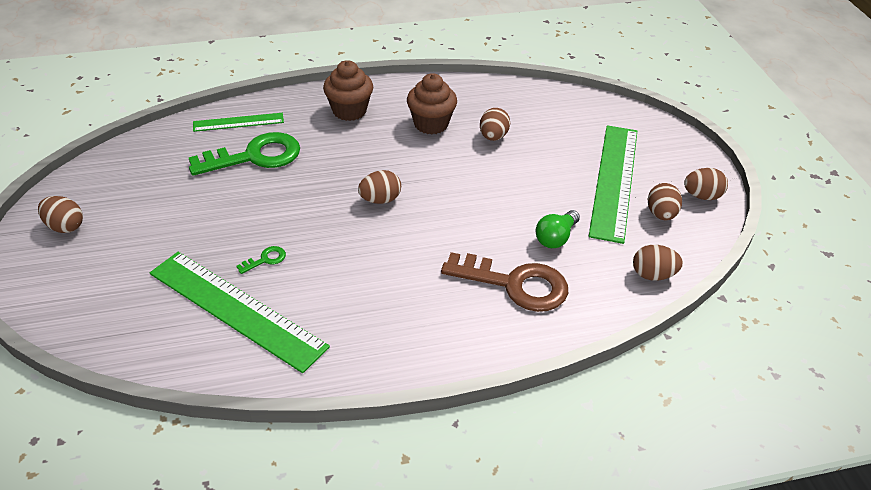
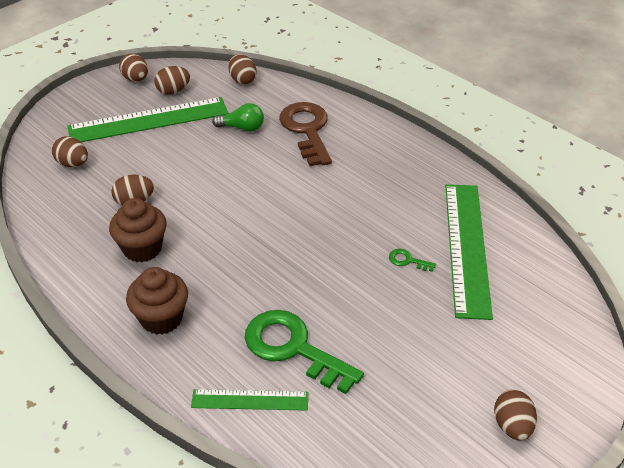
camera: 120 degrees left, 0 degrees up
green ruler [193,113,284,132] -> green ruler turned 45 degrees counterclockwise [191,389,308,411]
brown egg [358,170,401,204] -> brown egg moved to [52,136,88,167]

